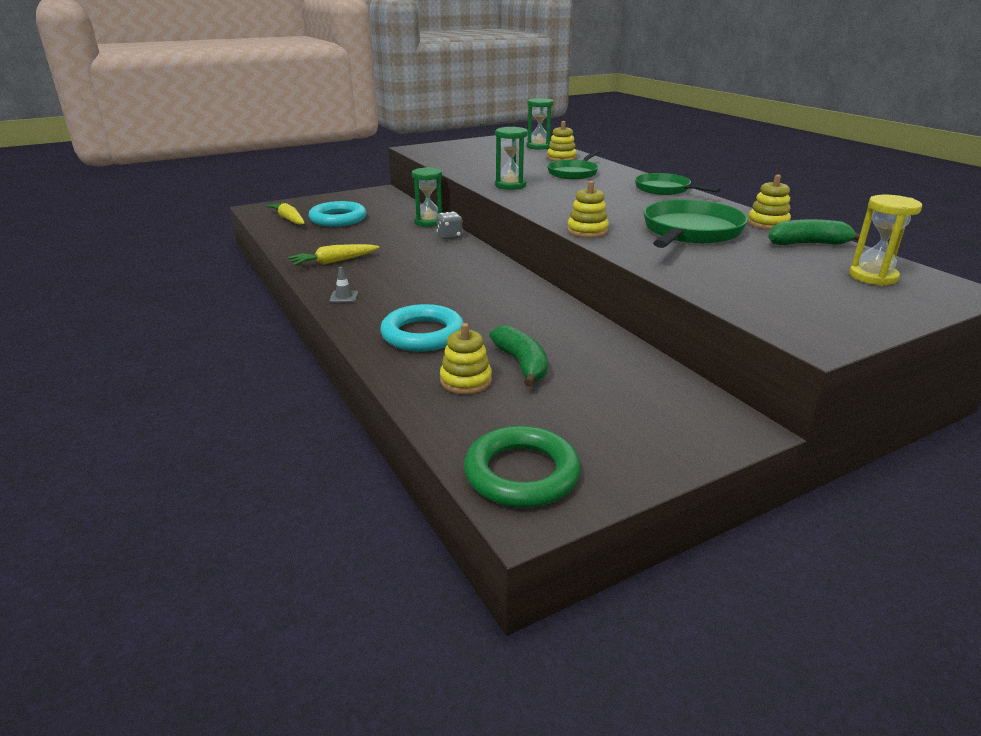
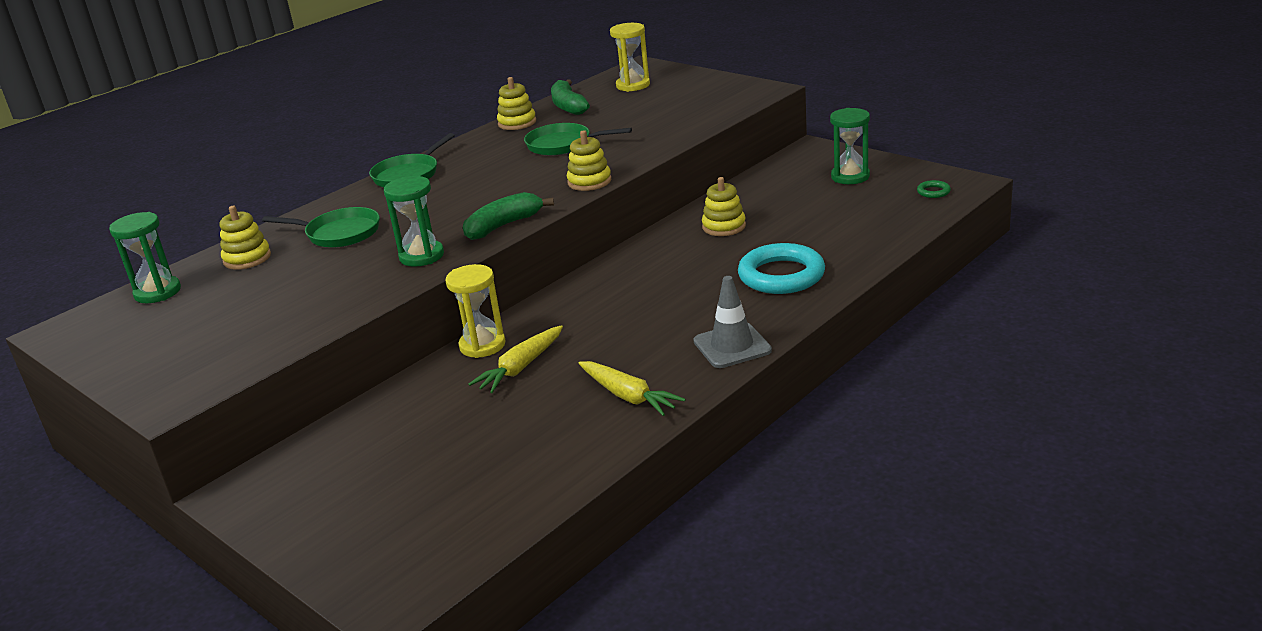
camera: 105 degrees left, 0 degrees up
yellow carrot [266,202,305,225] -> yellow carrot moved to [468,325,563,393]
turquoise ring [309,201,366,227] -> none
grey traffic cone [329,267,358,303] -> grey traffic cone [693,276,772,368], size x1.93
green hourglass [412,167,442,227] -> green hourglass moved to [830,108,870,184]
grey dice [436,212,463,239] -> yellow hourglass [445,264,506,358]
yellow stacking toy [440,323,492,394] -> yellow stacking toy moved to [702,177,746,236]
green ring [464,426,581,508] -> green ring [917,180,951,198], size x0.42
green banana [490,325,548,387] -> green banana moved to [463,192,554,240]
green pan [643,199,748,248] -> green pan [524,123,632,156], size x0.65

